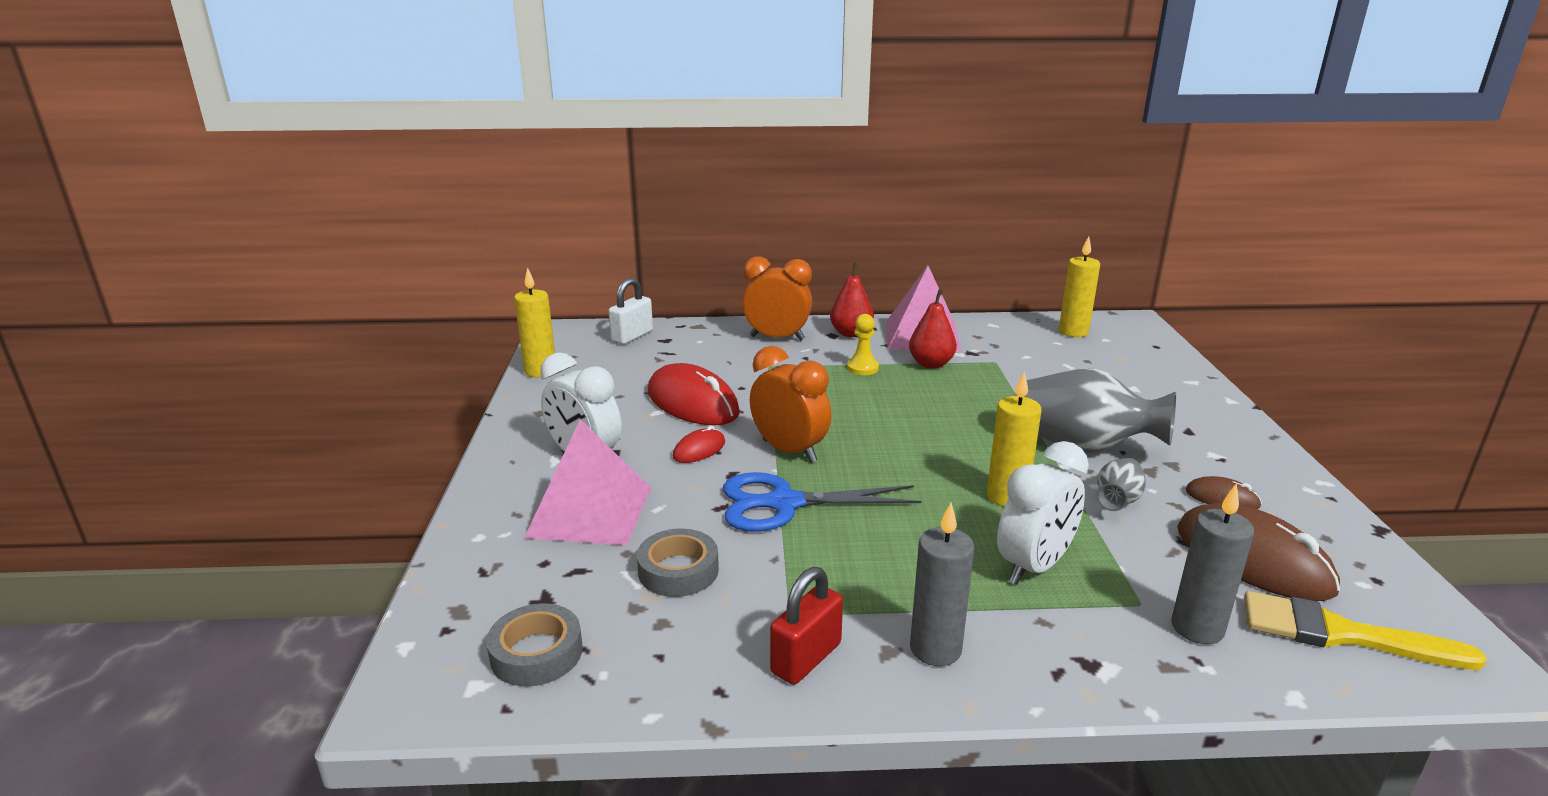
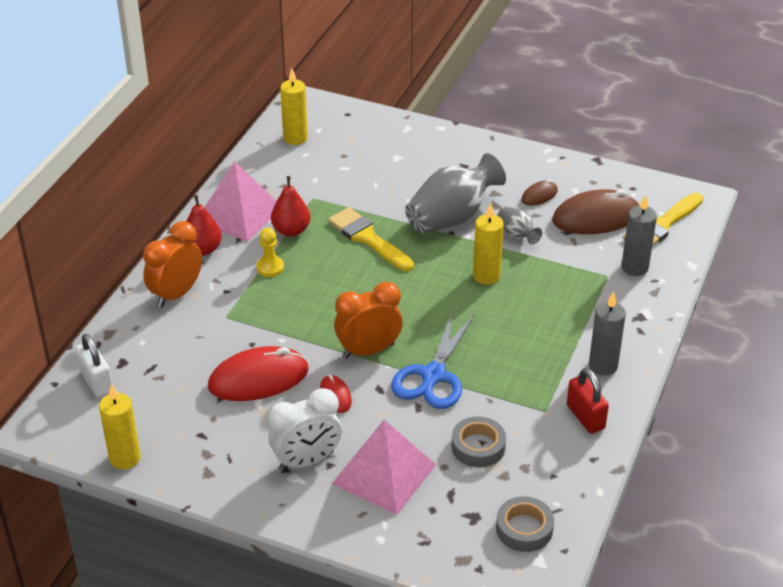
camera: 65 degrees left, 15 degrees up
white clock [997,441,1089,585] -> none
none -> yellow brush [328,207,414,271]

